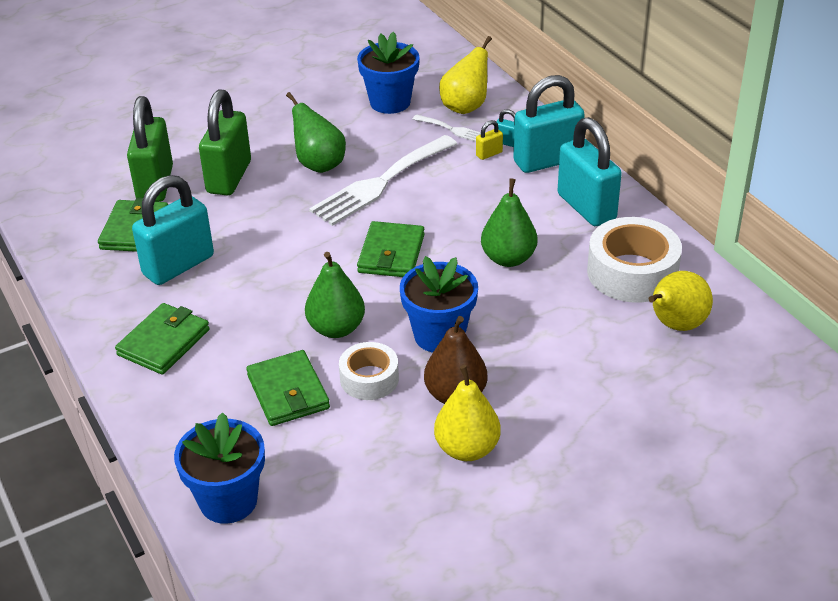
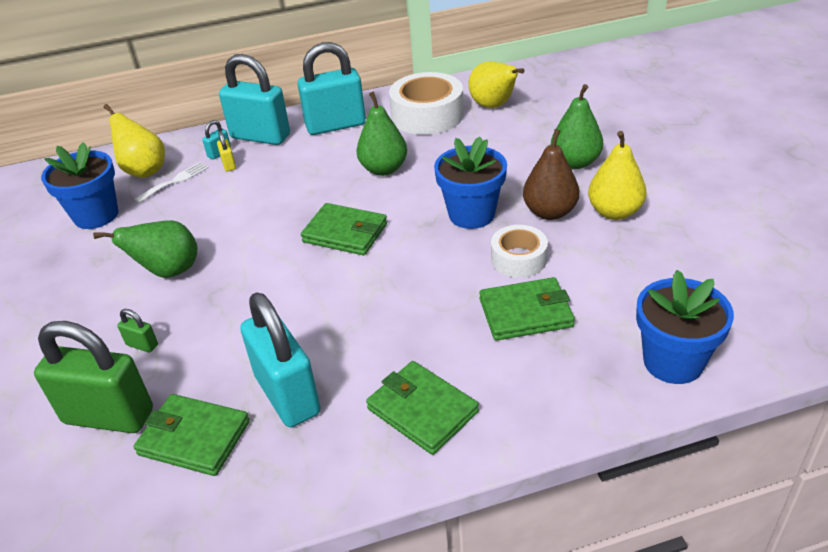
camera: 75 degrees left, 0 degrees up
green padlock [199,89,251,196] -> green padlock [117,309,158,353], size x0.41
green pear [305,252,365,338] -> green pear moved to [551,84,603,169]
white fork [309,135,457,226] -> none
turquoise padlock [513,75,585,173] -> turquoise padlock turned 60 degrees counterclockwise [219,54,290,145]

